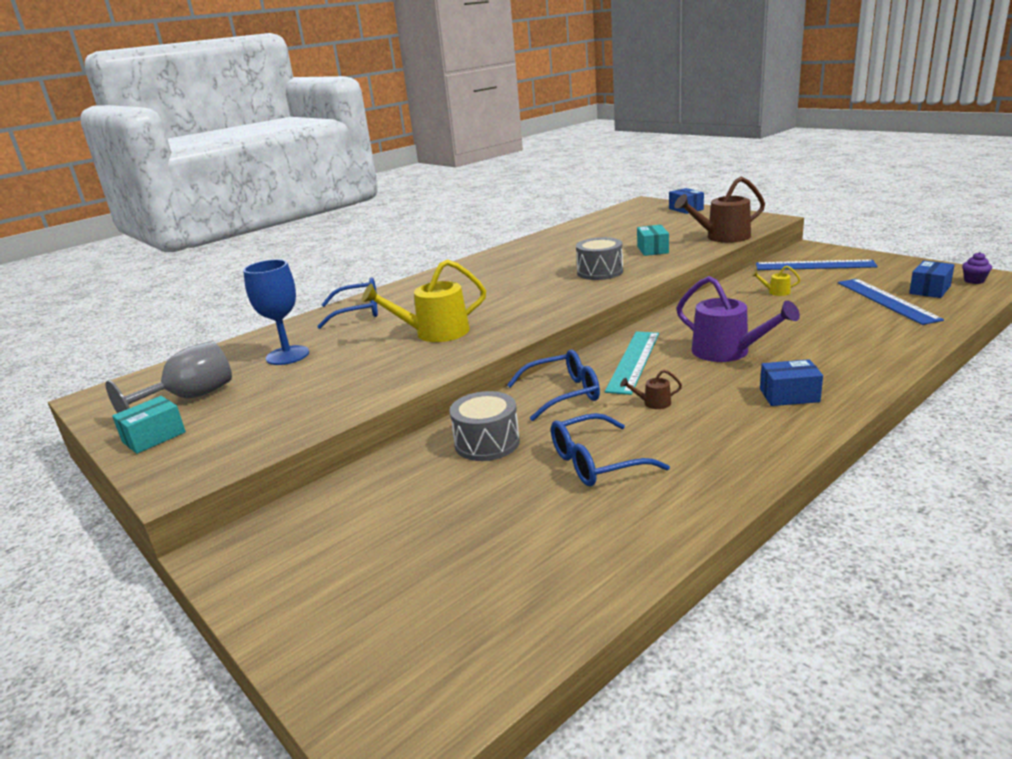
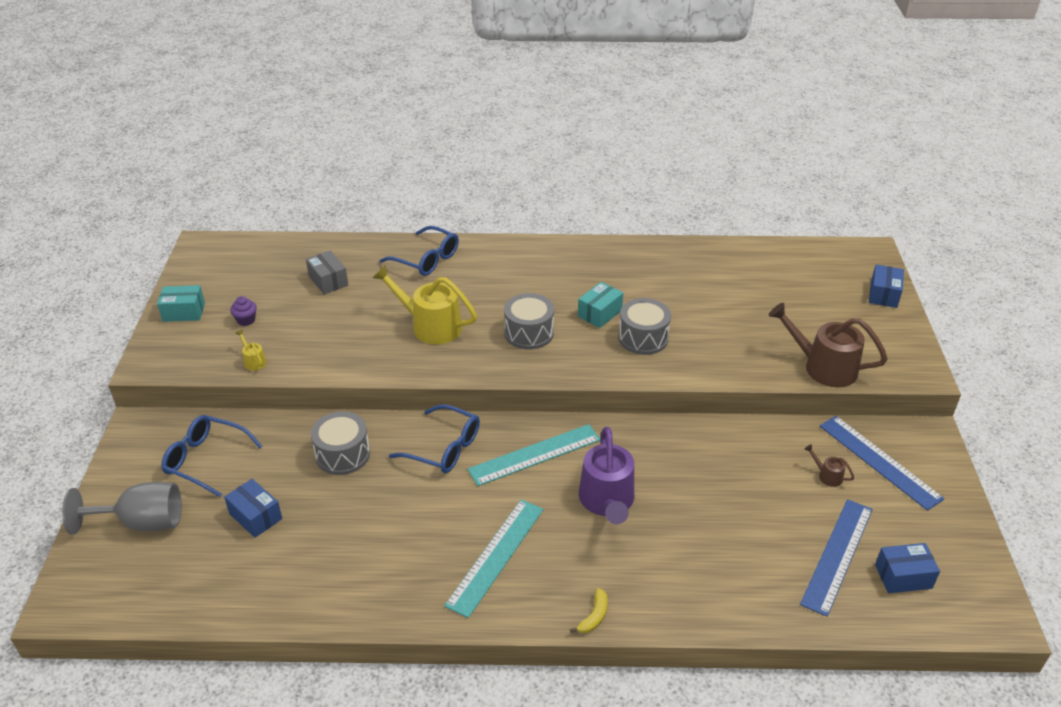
camera: 40 degrees right, 15 degrees up
grey goblet [105,341,232,413] -> grey goblet moved to [62,482,182,535]
blue goblet [243,259,309,365] -> grey box [306,251,348,294]
blue glasses [551,413,670,486] -> blue glasses moved to [161,415,262,497]
brown watering can [620,369,682,409] -> brown watering can moved to [804,444,854,487]
turquoise box [637,225,669,256] -> turquoise box moved to [578,282,623,328]
yellow watering can [751,266,800,296] -> yellow watering can moved to [236,330,266,371]
blue box [760,359,823,406] -> blue box moved to [224,479,282,538]
purple cupcake [962,252,992,284] -> purple cupcake moved to [230,296,257,326]
none -> turquoise ruler [444,500,544,618]
none -> grey drum [504,293,554,350]
none -> yellow banana [570,588,608,633]

